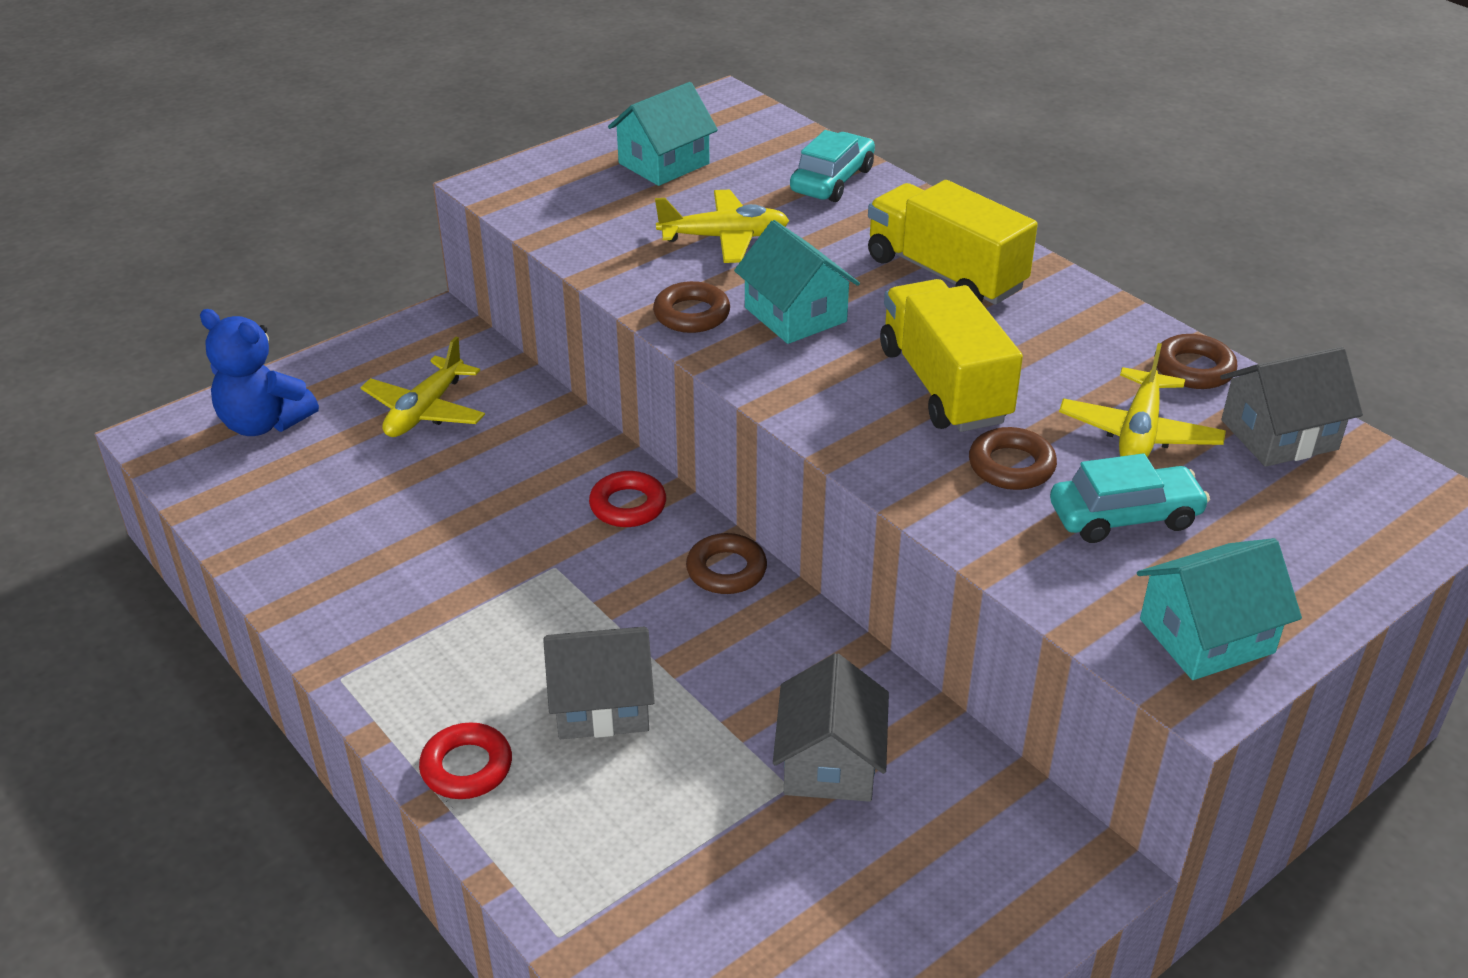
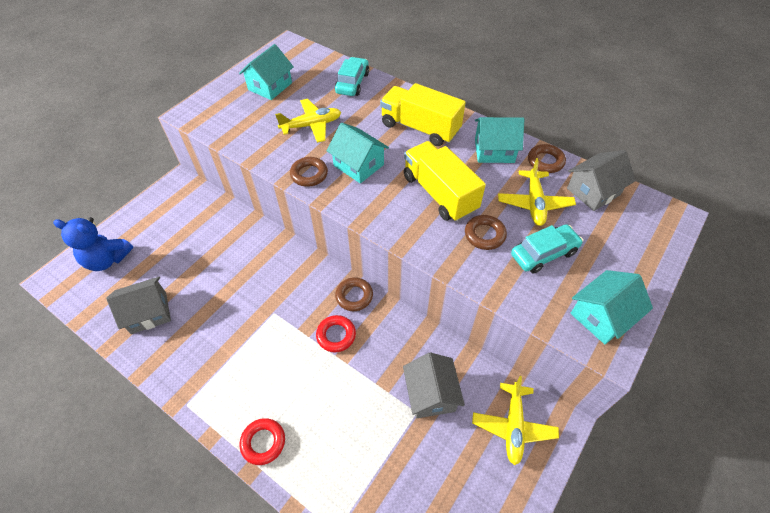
camera: 15 degrees left, 15 degrees up
yellow plane [360,337,485,437] -> yellow plane moved to [472,376,559,465]
grey house [543,627,655,739] -> grey house moved to [106,276,171,334]
red ring [589,471,666,527] -> red ring moved to [316,315,356,352]
none -> turquoise house [475,117,524,163]

